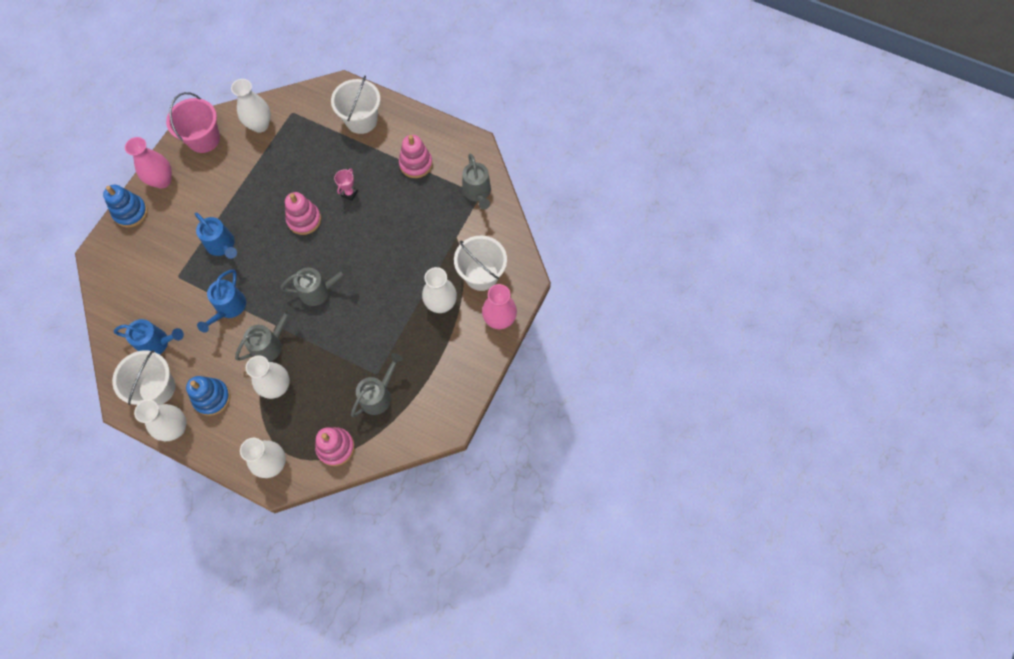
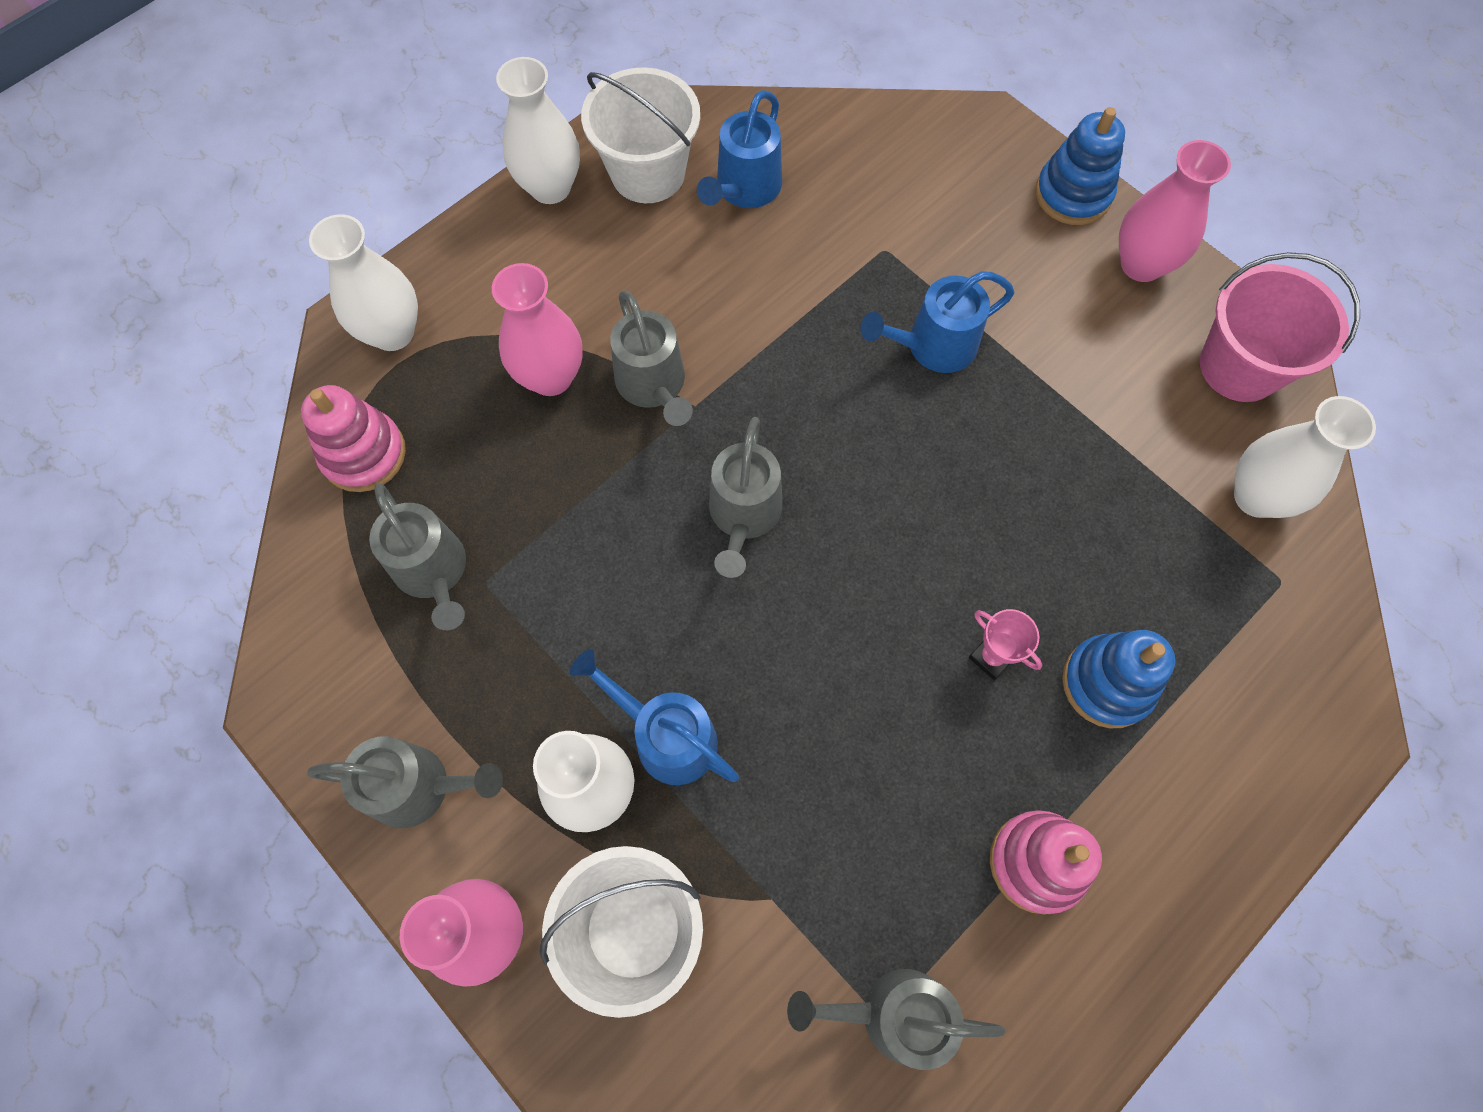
camera: 110 degrees right, 0 degrees up
blue stacking toy [186,376,230,416] -> blue stacking toy moved to [1062,630,1175,728]
blue watering can [197,270,246,333] -> blue watering can moved to [570,649,739,785]
white vase [246,355,290,399] -> pink vase [492,263,582,396]
pink stacking toy [285,192,321,235] -> none
white bucket [331,76,380,134] -> none
none -> grey watering can [307,736,503,828]

